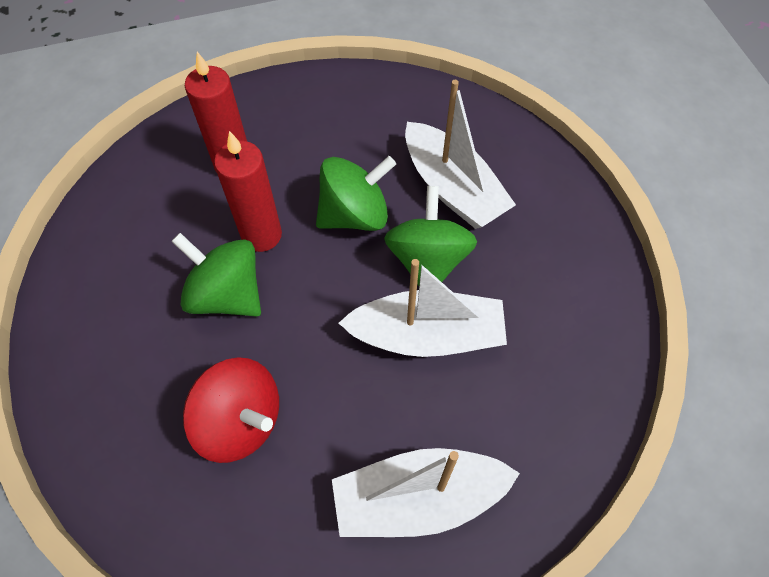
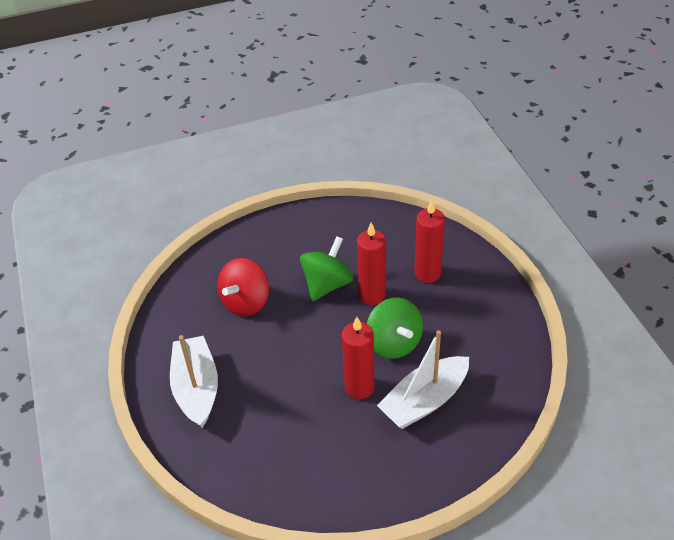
camera: 90 degrees right, 15 degrees down
white boat [339,259,507,357] -> none
green spinning top [384,186,477,286] -> red candle [342,317,374,399]

